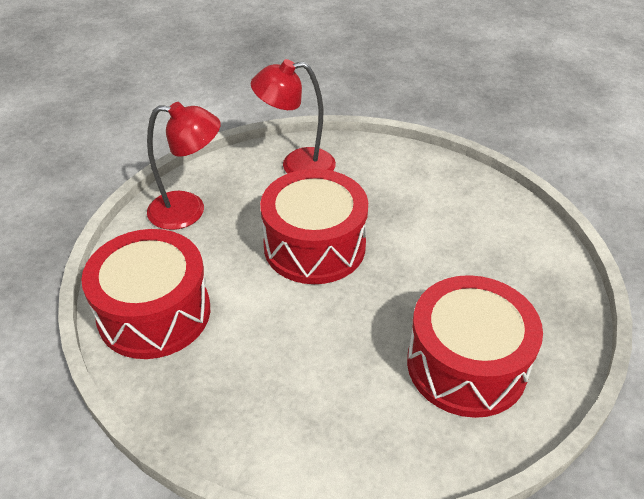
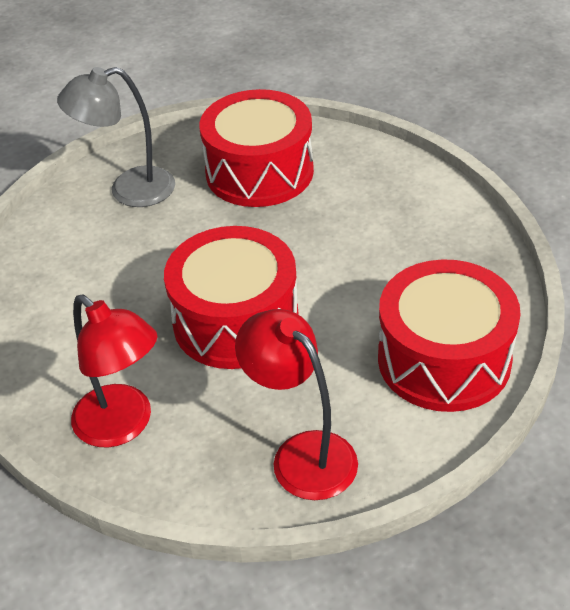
camera: 130 degrees left, 0 degrees up
none -> grey lamp [57,67,175,207]

